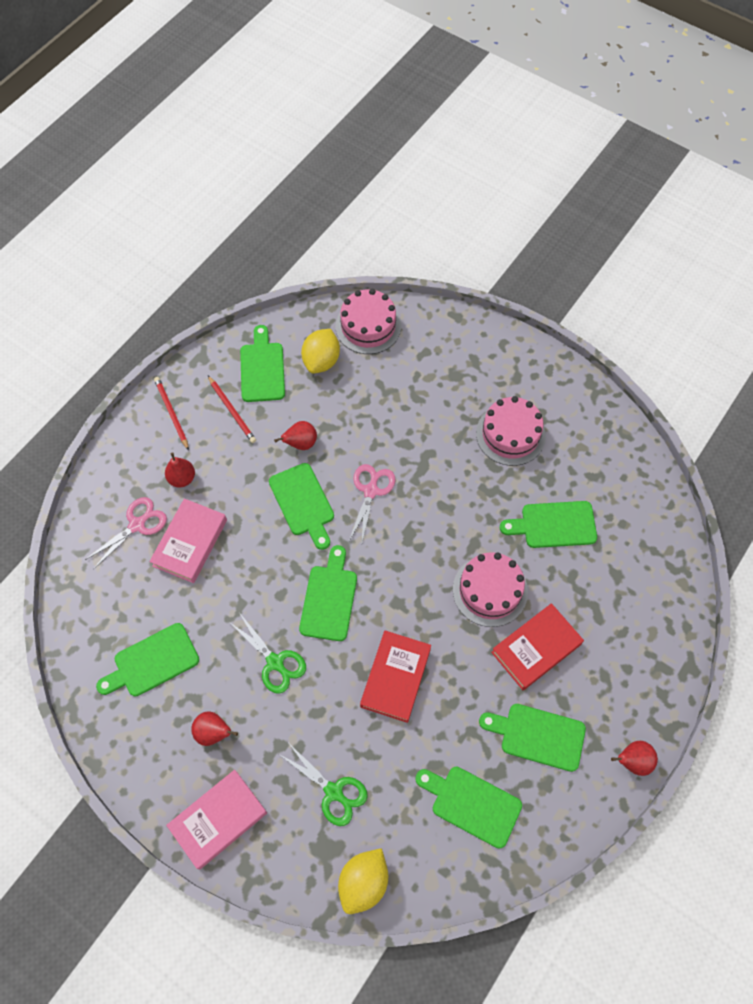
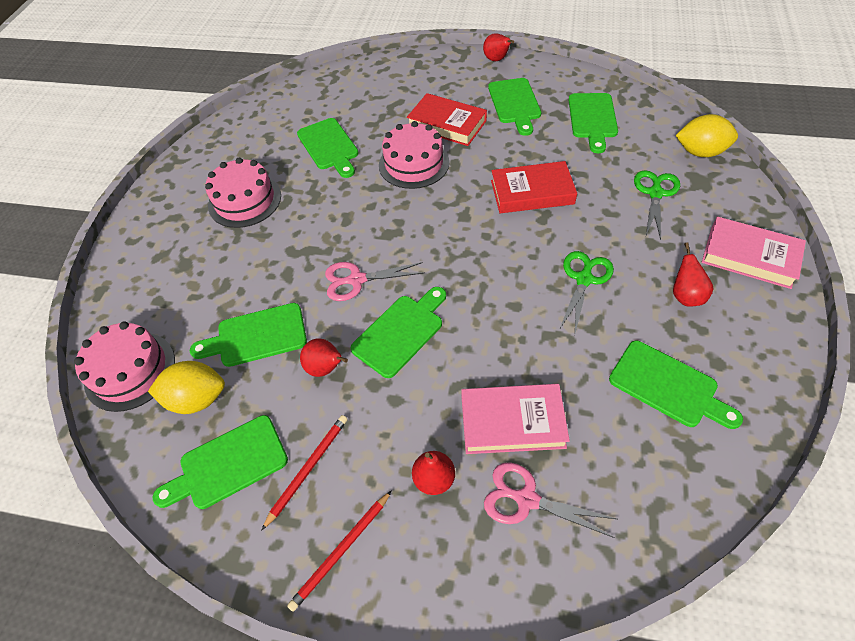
camera: 110 degrees left, 10 degrees down
green cutting board [299,545,357,641] -> green cutting board moved to [190,303,307,367]

